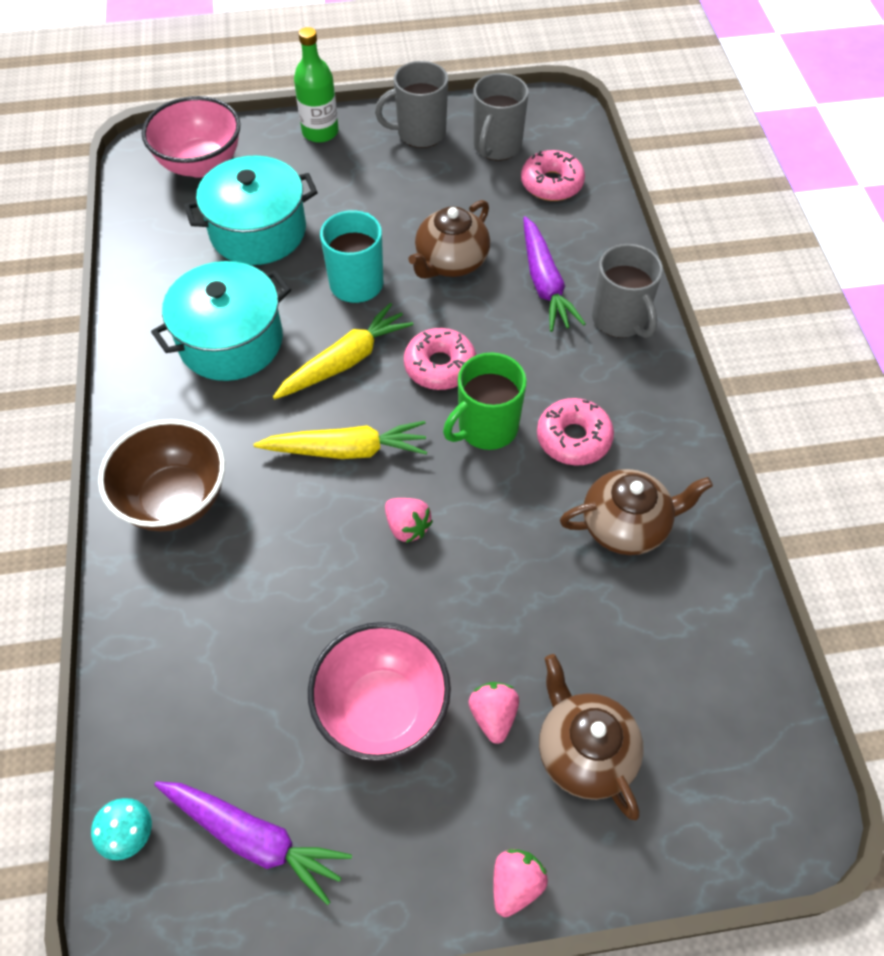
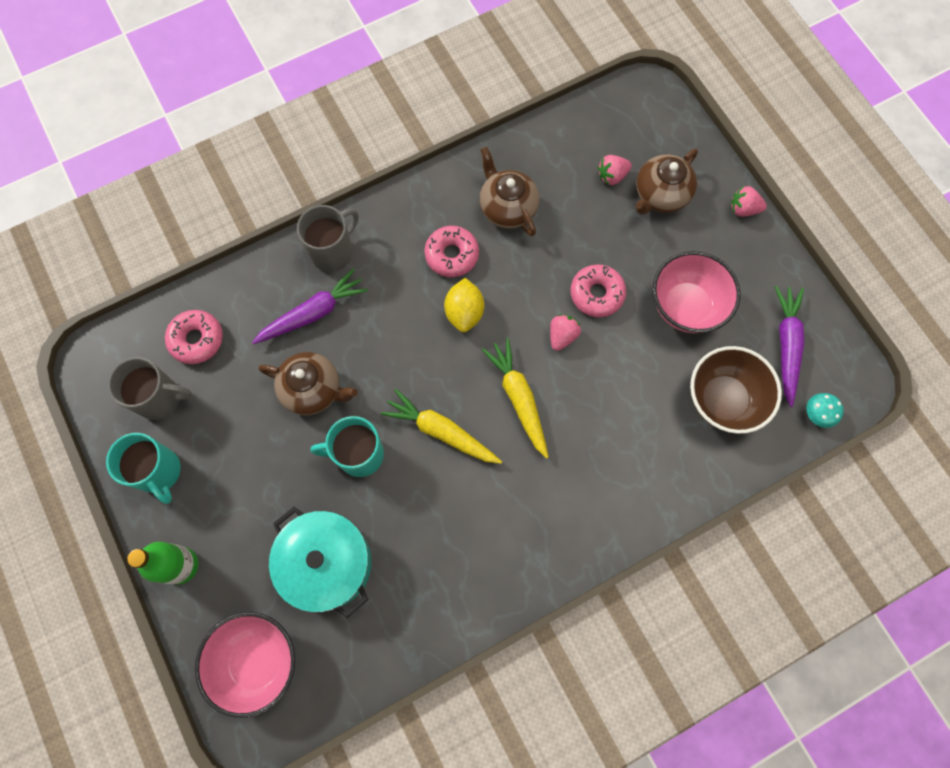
camera: 110 degrees left, 15 degrees up
brown bowl [98,419,225,531] -> brown bowl moved to [690,346,782,434]
turquoise pot [151,261,291,381] -> none
grey mug [375,61,448,148] -> turquoise mug [106,433,181,504]
pink donut [404,328,476,390] -> pink donut moved to [570,264,626,317]
green mug [443,352,527,450] -> yellow lemon [444,278,484,332]
pink strawberry [468,682,519,744] -> pink strawberry moved to [598,155,632,185]

